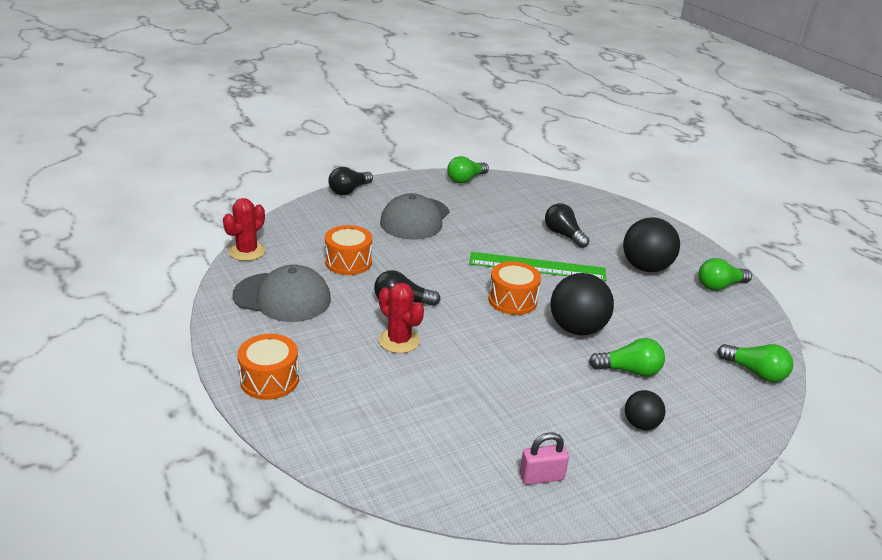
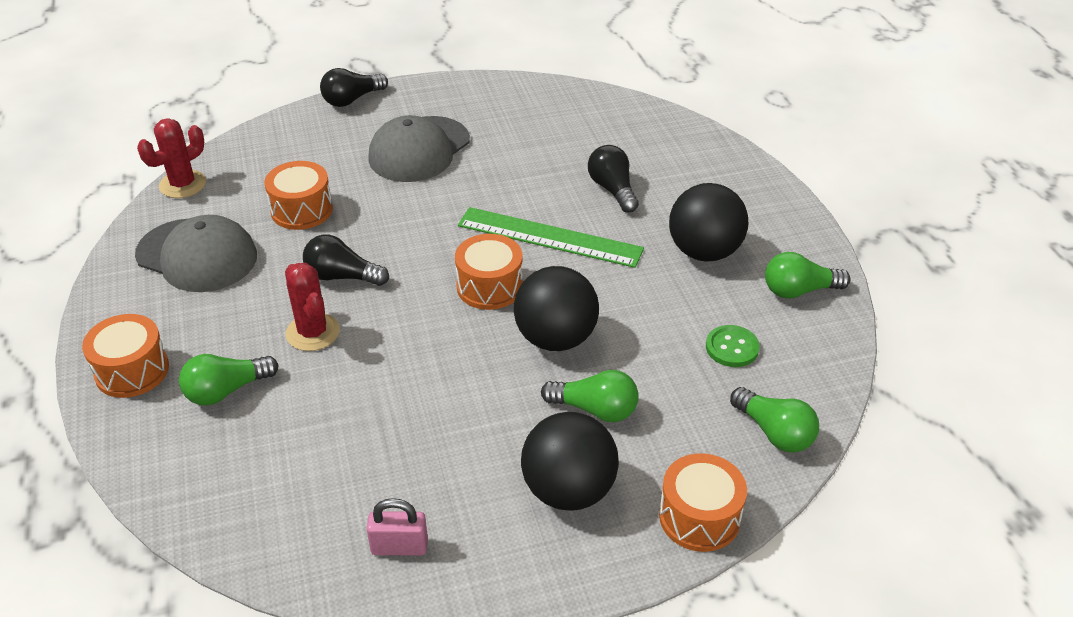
camera: 15 degrees right, 10 degrees up
green light bulb [447,156,489,183] -> green light bulb moved to [179,354,278,406]
black ball [625,390,665,430] -> black ball [521,412,619,511], size x1.82
none -> orange drum [659,453,747,552]
none -> green button [706,325,760,367]

